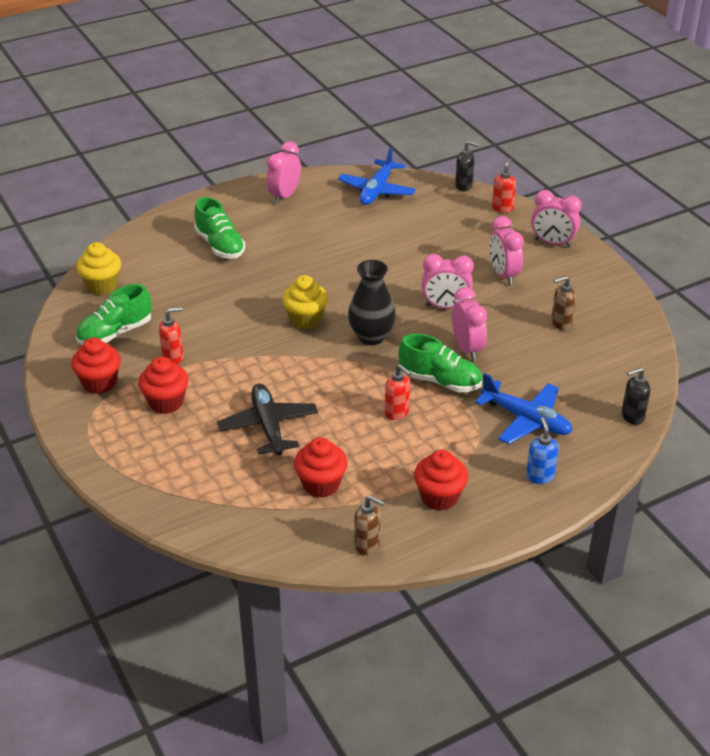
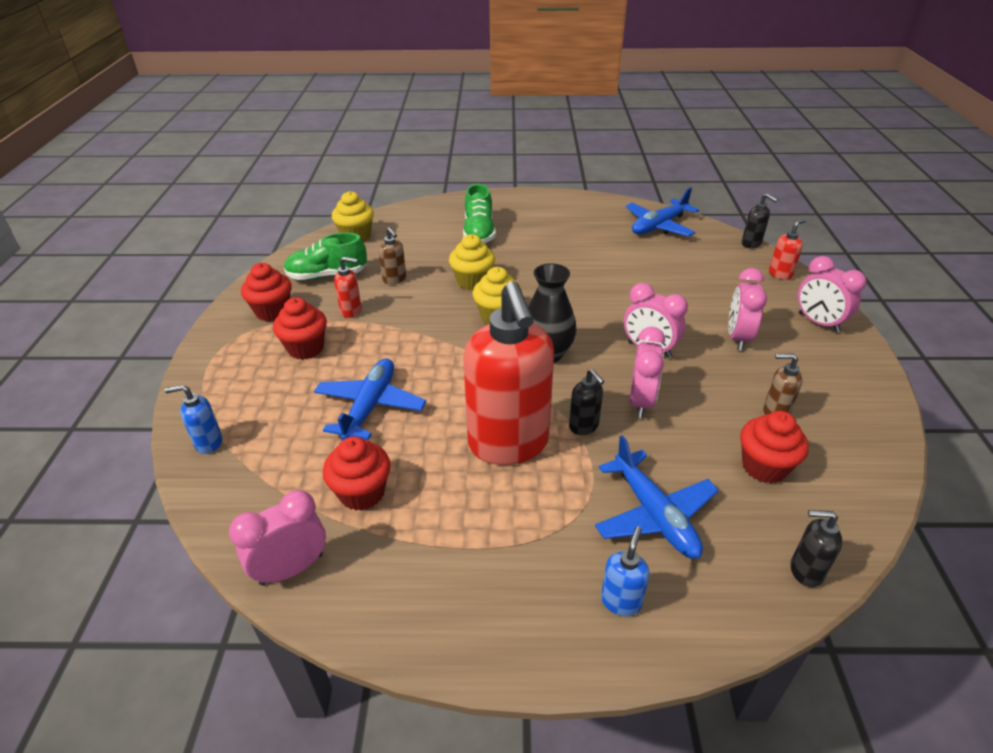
camera: 30 degrees right, 0 degrees up
black plane [217,383,318,455] -> blue plane [314,359,426,441]
pink clock [266,141,301,204] -> pink clock moved to [229,490,326,586]
brown soap dispenser [354,495,385,555] -> brown soap dispenser moved to [379,227,406,284]
red soap dispenser [385,364,411,420] -> red soap dispenser [463,281,554,465], size x2.48
green shoe [398,334,482,393] -> black soap dispenser [569,369,605,435]
red cupcake [414,450,468,511] -> red cupcake moved to [740,411,809,484]
none -> blue soap dispenser [165,385,222,454]
none -> yellow cupcake [449,234,495,291]

